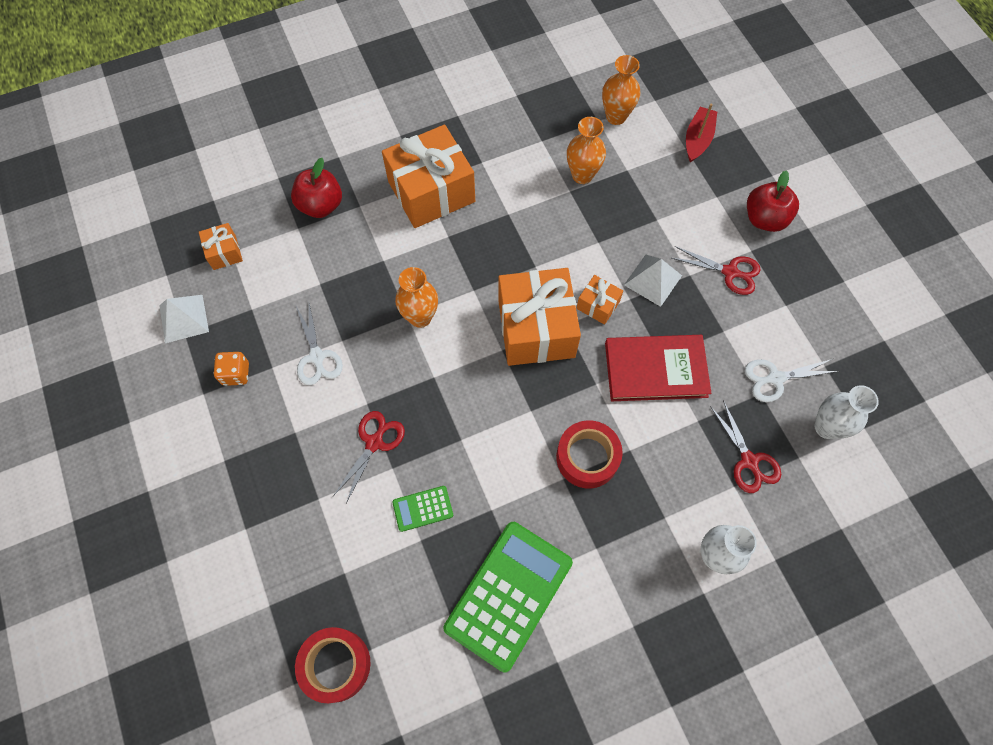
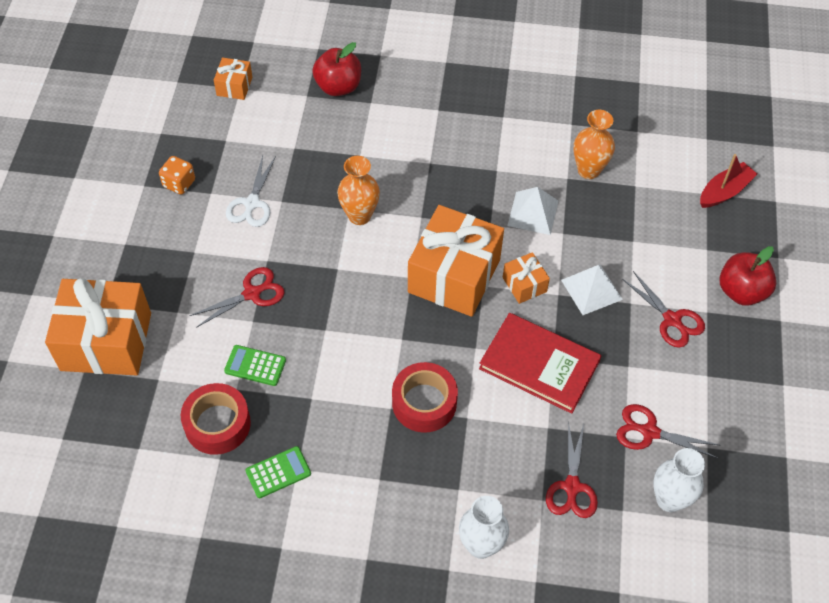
camera: 30 degrees right, 10 degrees down
white pyramid [159,295,209,343] -> white pyramid moved to [507,187,558,235]
red tape [295,627,371,703] -> red tape moved to [181,383,251,455]
orange gift [382,125,475,228] -> orange gift moved to [45,278,151,376]
green calculator [443,522,573,673] -> green calculator [246,446,311,498], size x0.45
orange vase [602,55,640,125] -> none
white scissors [745,359,839,402] -> red scissors [616,404,719,458]

